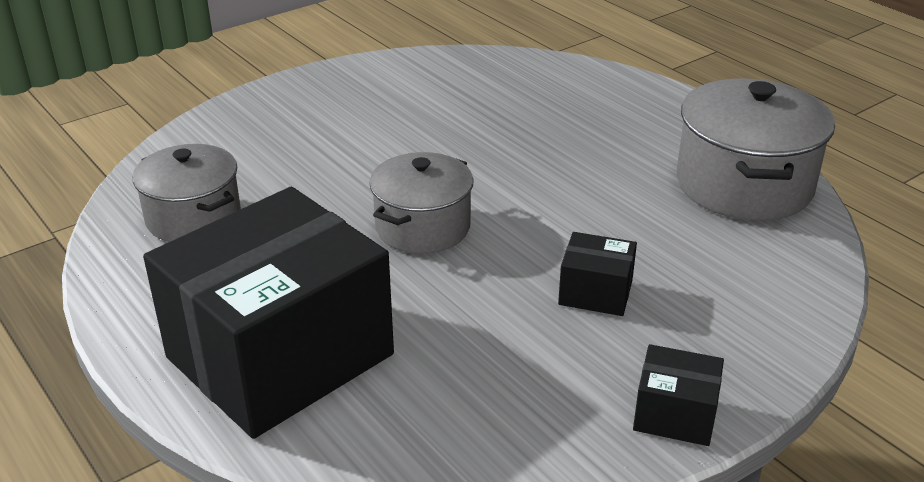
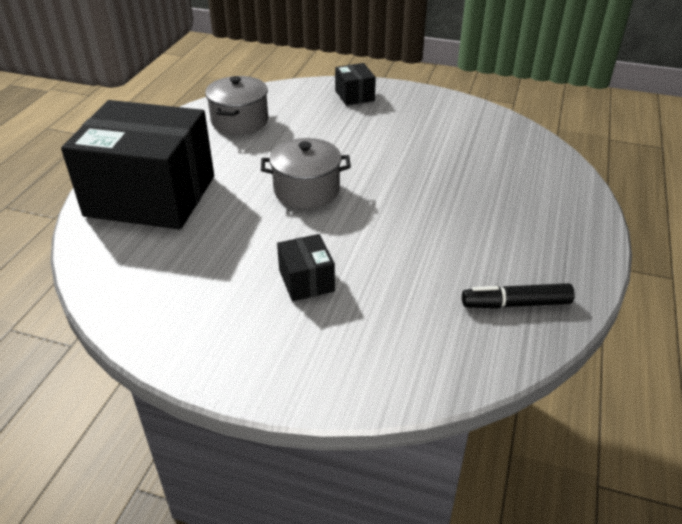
camera: 55 degrees right, 5 degrees up
black box [633,344,724,446] -> black box moved to [335,63,376,105]
grey pot [677,79,835,221] -> black marker [462,283,575,308]

